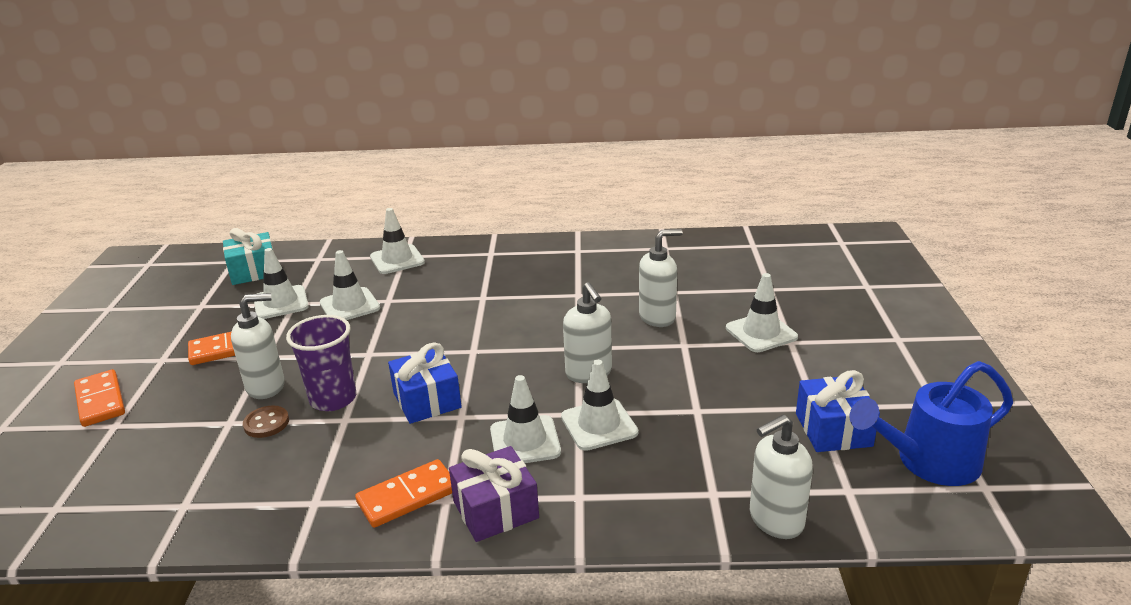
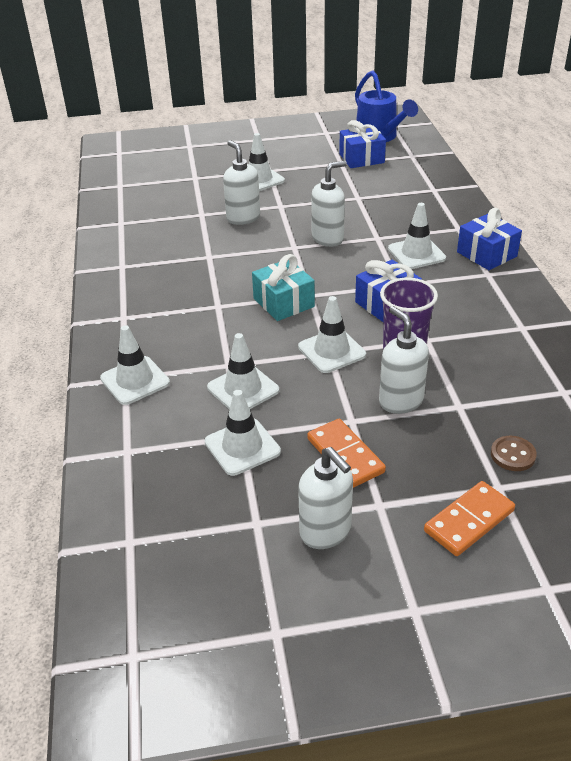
camera: 100 degrees left, 10 degrees up
turquoise gift [223,228,274,285] -> turquoise gift moved to [252,254,315,321]
brown button [243,405,289,438] -> brown button moved to [491,436,537,471]
orange domino [355,459,452,528] -> none
purple gift [449,446,539,542] -> blue gift [457,208,522,270]
white traffic cone [561,360,638,451] -> white traffic cone moved to [298,296,366,373]
white soap dispenser [750,415,813,539] -> white soap dispenser moved to [298,447,353,549]

